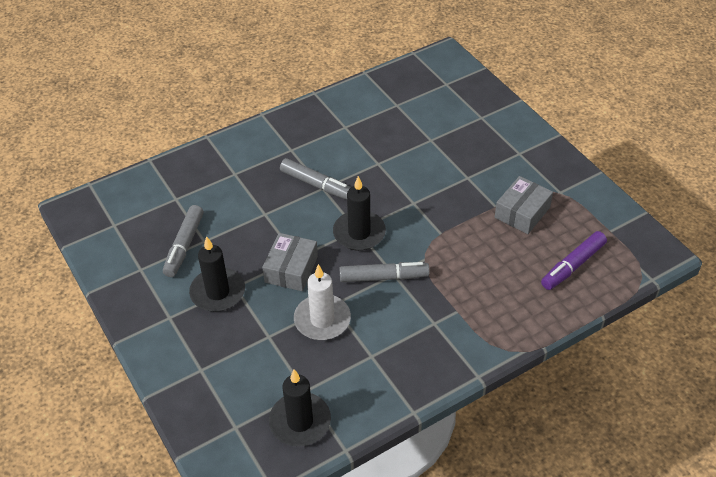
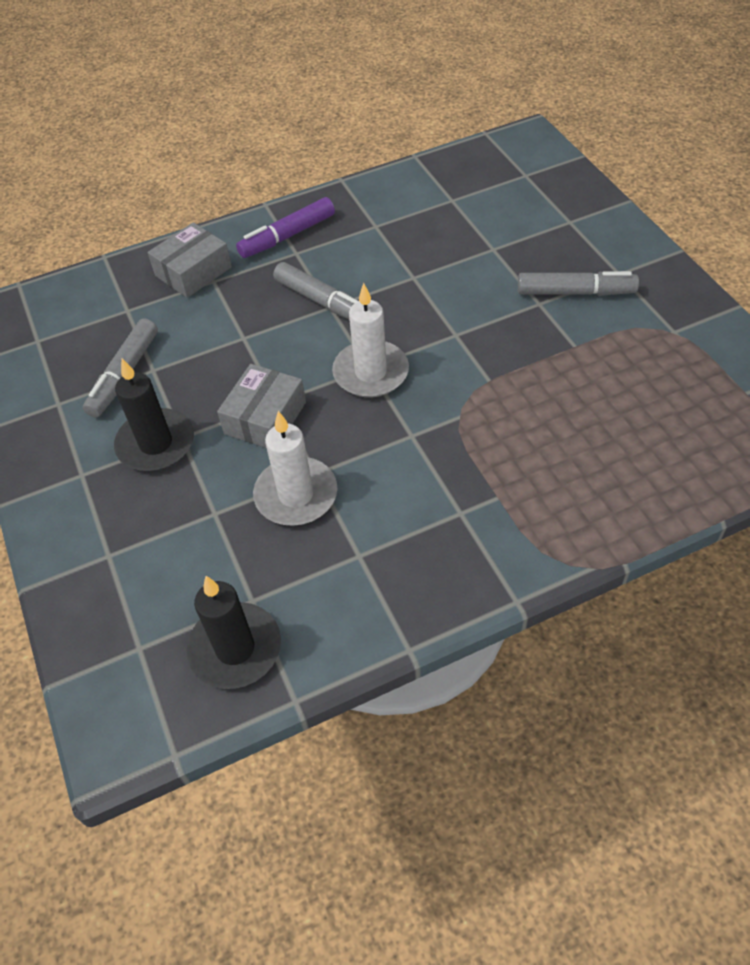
camera: 10 degrees right, 5 degrees up
black candle [333,176,386,251] -> white candle [332,283,409,398]
grey marker [339,262,429,282] -> grey marker moved to [518,271,639,296]
grey box [495,176,553,234] -> grey box moved to [148,222,232,298]
purple marker [541,231,607,290] -> purple marker moved to [236,197,335,258]

